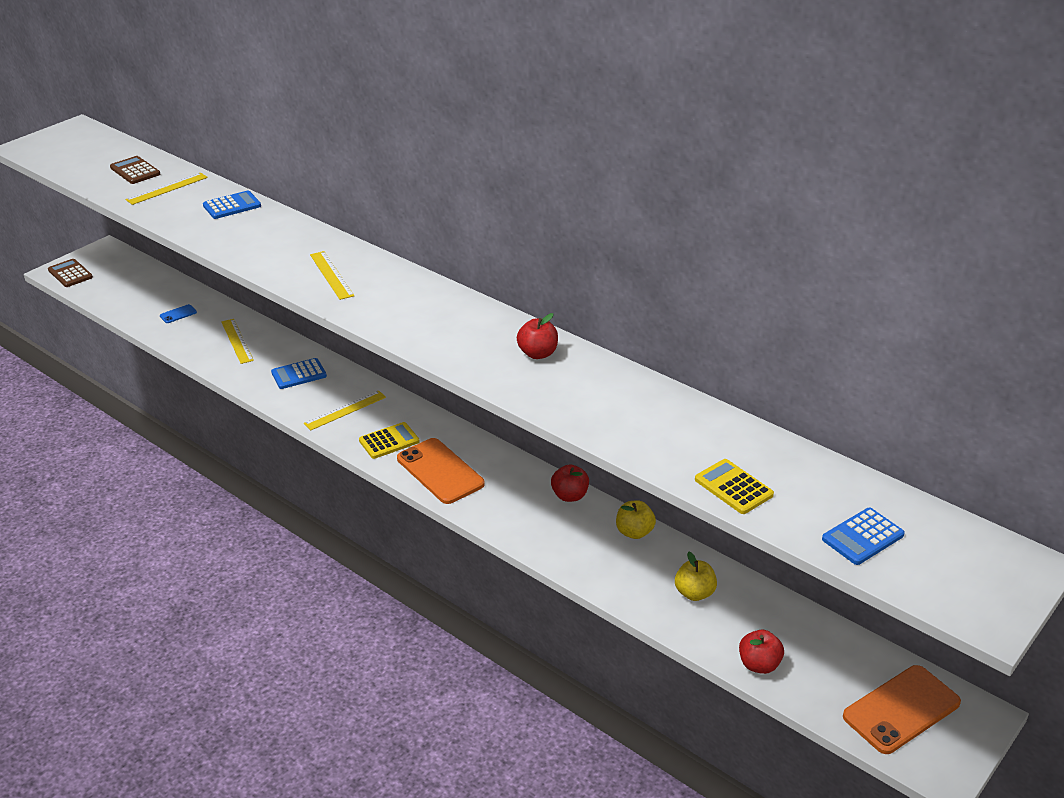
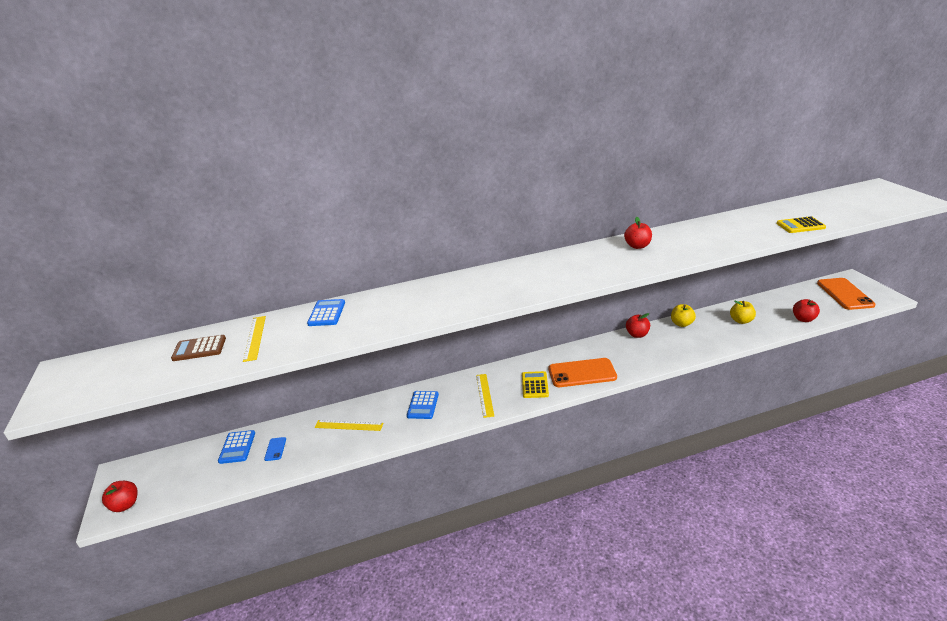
camera: 55 degrees left, 5 degrees down
brown calculator [48,259,93,287] -> red apple [102,481,138,512]
yellow ruler [310,251,354,300] -> none
blue calculator [822,508,905,565] -> blue calculator moved to [218,430,255,464]

